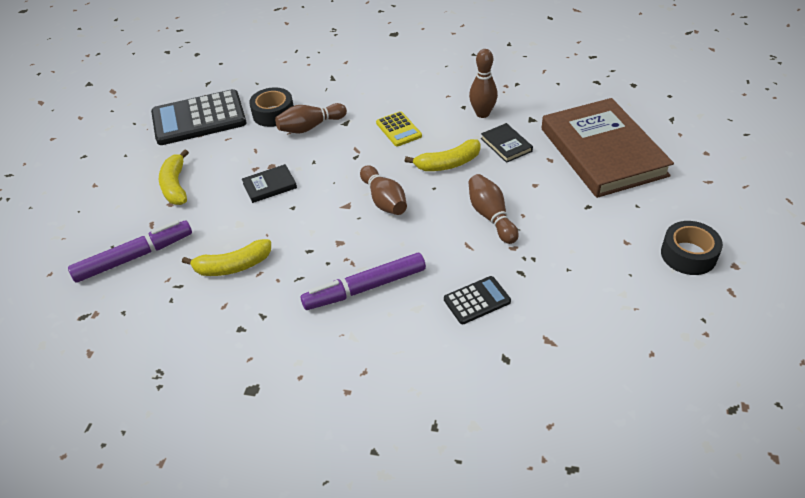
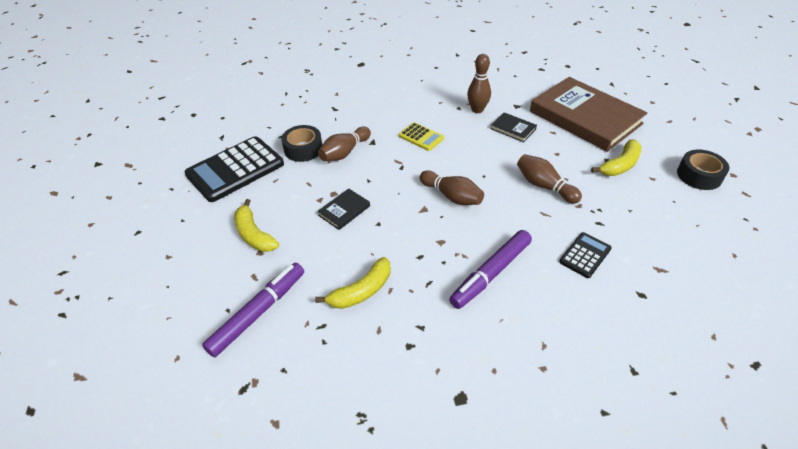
camera: 25 degrees left, 0 degrees up
yellow banana [405,139,481,171] -> yellow banana moved to [591,139,641,176]

